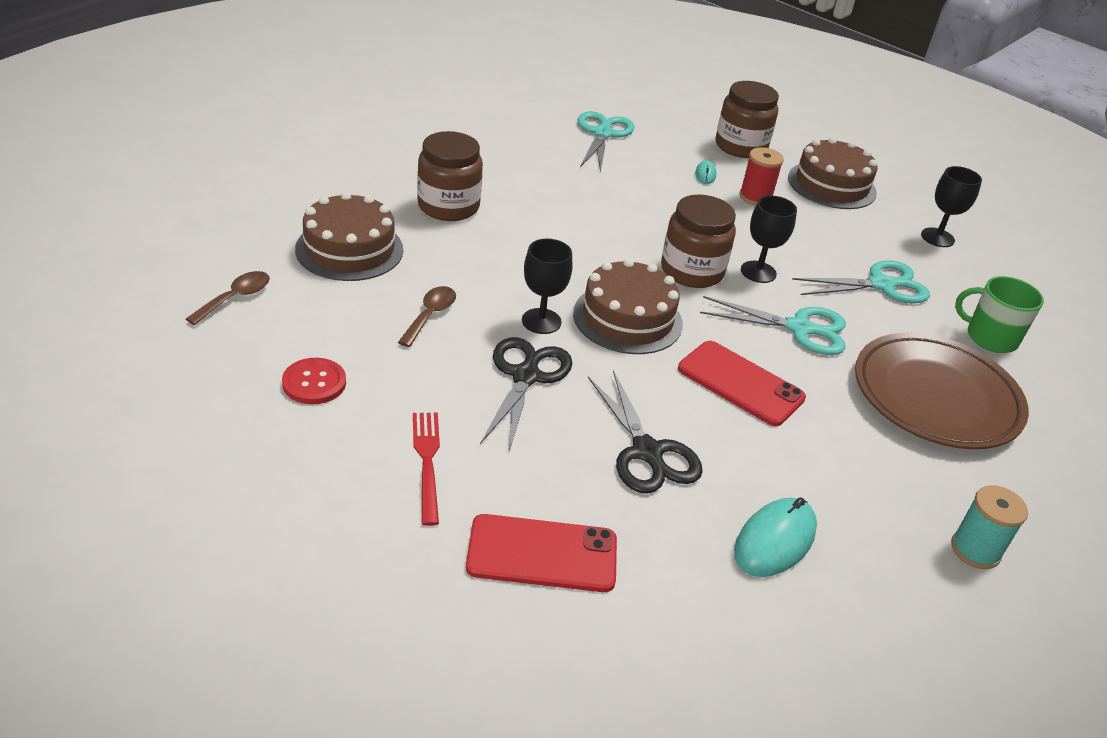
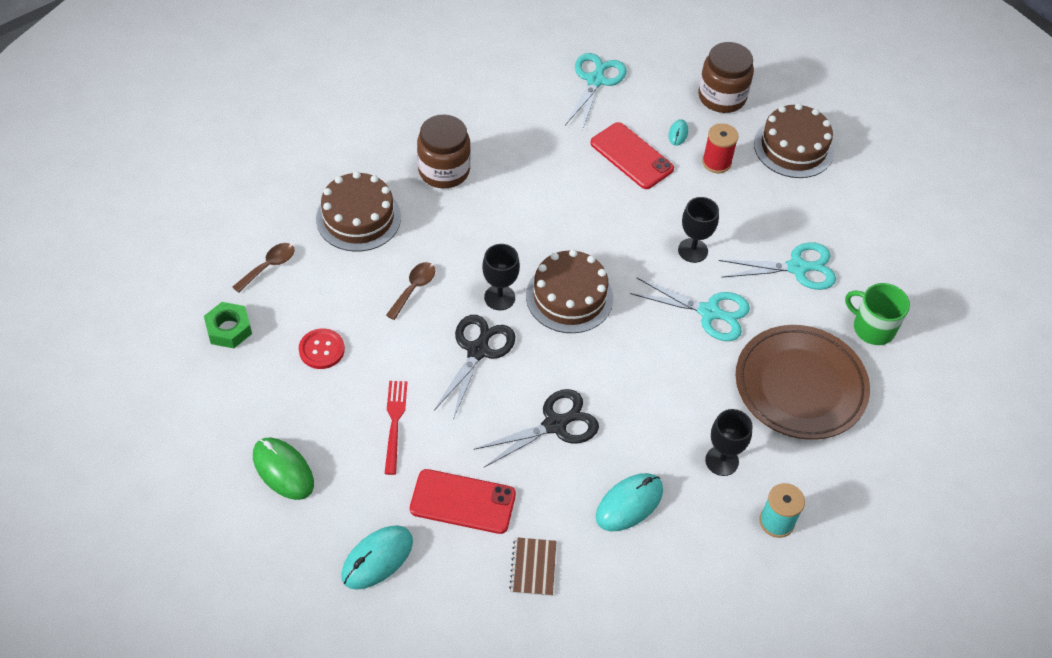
camera: 10 degrees right, 15 degrees up
black scissors [588,370,703,494] -> black scissors turned 105 degrees counterclockwise [474,389,599,467]
brown jar [661,194,736,288] -> none
red phone [678,341,806,426] -> red phone moved to [590,122,674,189]
black goblet [921,166,982,247] -> black goblet moved to [705,409,753,476]
none -> green nut [204,302,252,348]
none -> green mouse [253,437,314,500]
none -> turquoise mouse [341,525,413,590]
none -> brown notebook [509,537,557,596]

